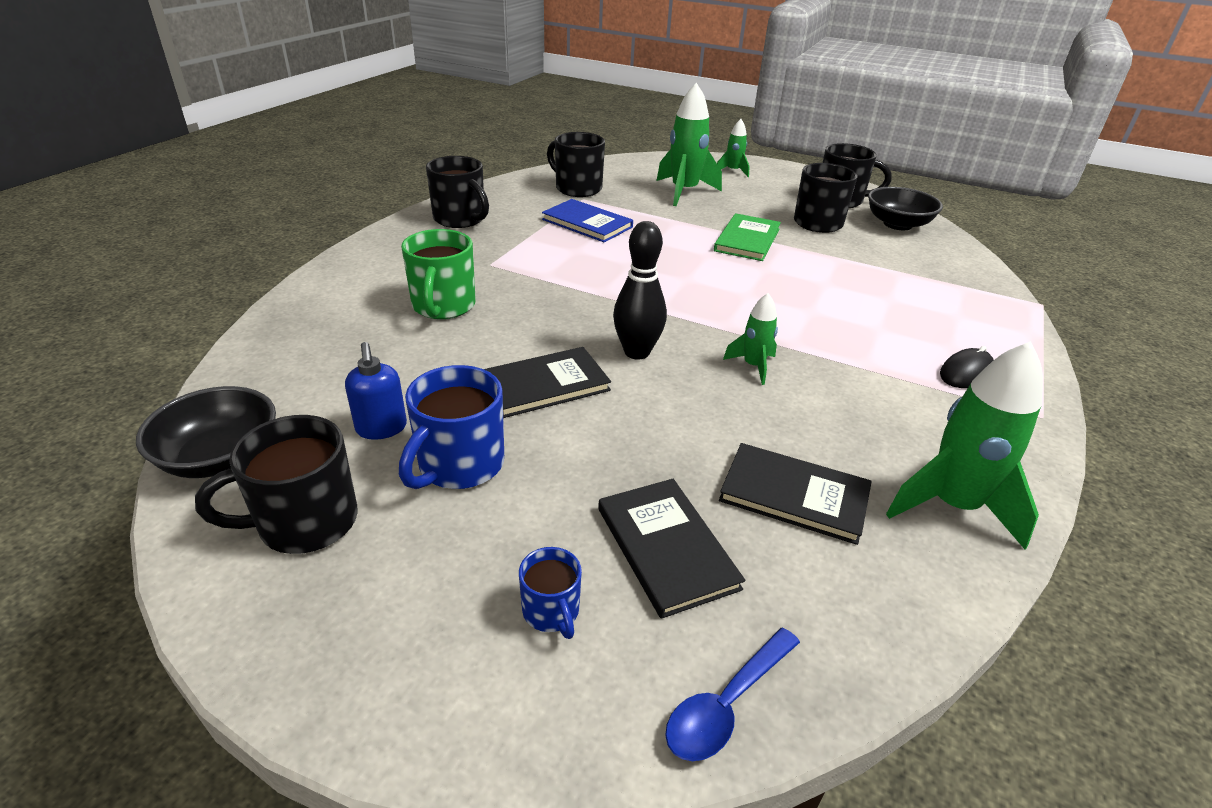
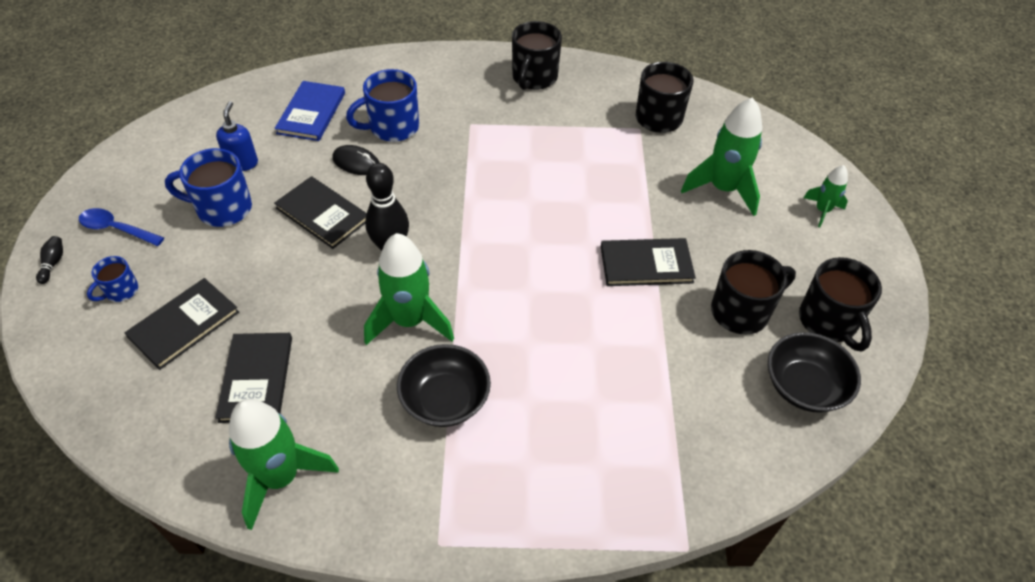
camera: 65 degrees right, 15 degrees up
black bowl [136,386,276,478] -> black bowl moved to [397,344,491,427]
black mug [195,415,358,554] -> none
blue soap dispenser [345,342,407,440] -> blue soap dispenser turned 135 degrees clockwise [216,101,258,171]
green mug [401,229,476,319] -> blue mug [346,69,419,142]
blue book [542,199,633,242] -> blue book moved to [275,81,345,141]
blue spoon [665,628,800,761] -> blue spoon moved to [79,208,164,246]
green book [714,213,781,261] -> black book [601,238,696,286]
green rocket [723,293,778,385] -> green rocket [364,233,454,345], size x1.87
black mouse [940,346,994,388] -> black mouse moved to [332,145,380,175]
none -> black bowling pin [36,236,63,284]

